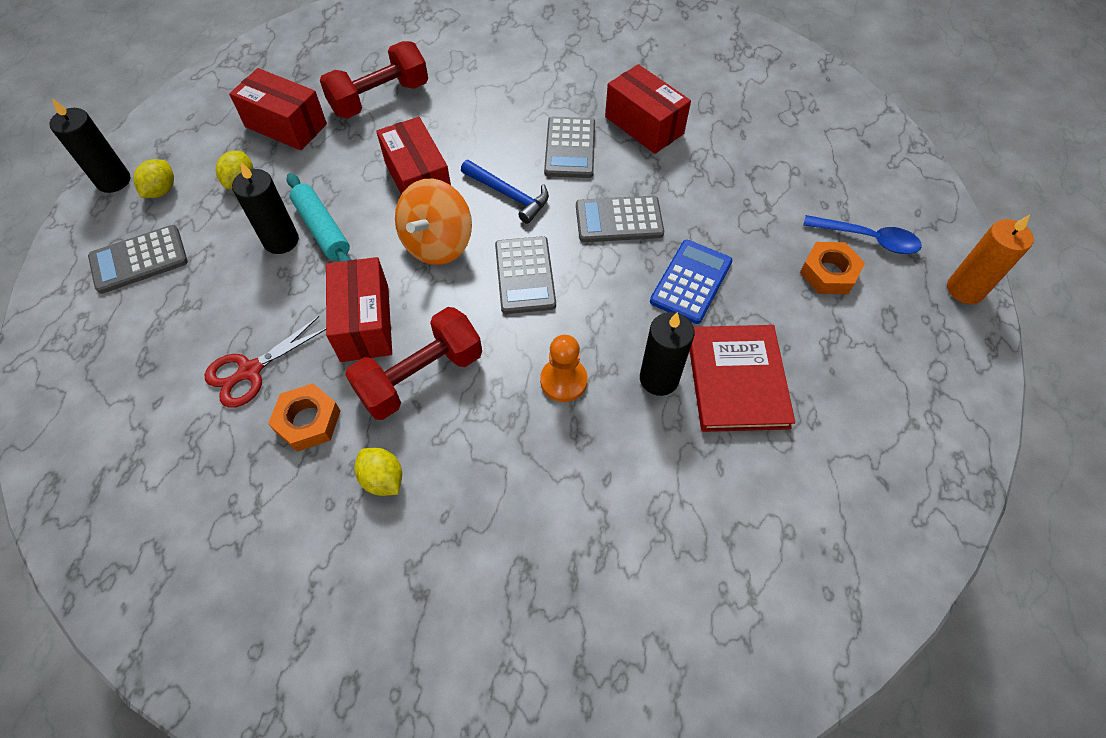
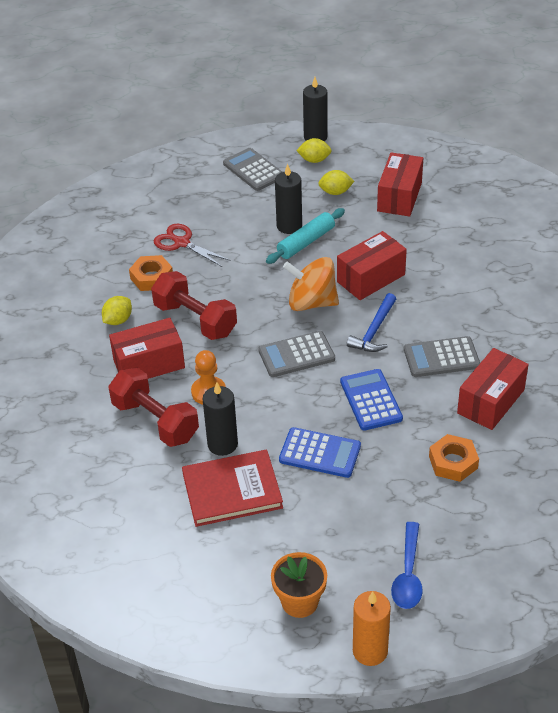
camera: 80 degrees right, 15 degrees down
red dumbbell [320,41,428,119] -> red dumbbell moved to [108,367,199,447]
red box [326,257,392,362] -> red box moved to [109,318,185,379]
grey calculator [576,196,664,242] -> blue calculator [340,369,403,431]
orange nut [800,242,865,294] -> orange nut moved to [429,434,479,482]
none -> orange flower pot [271,552,327,618]

